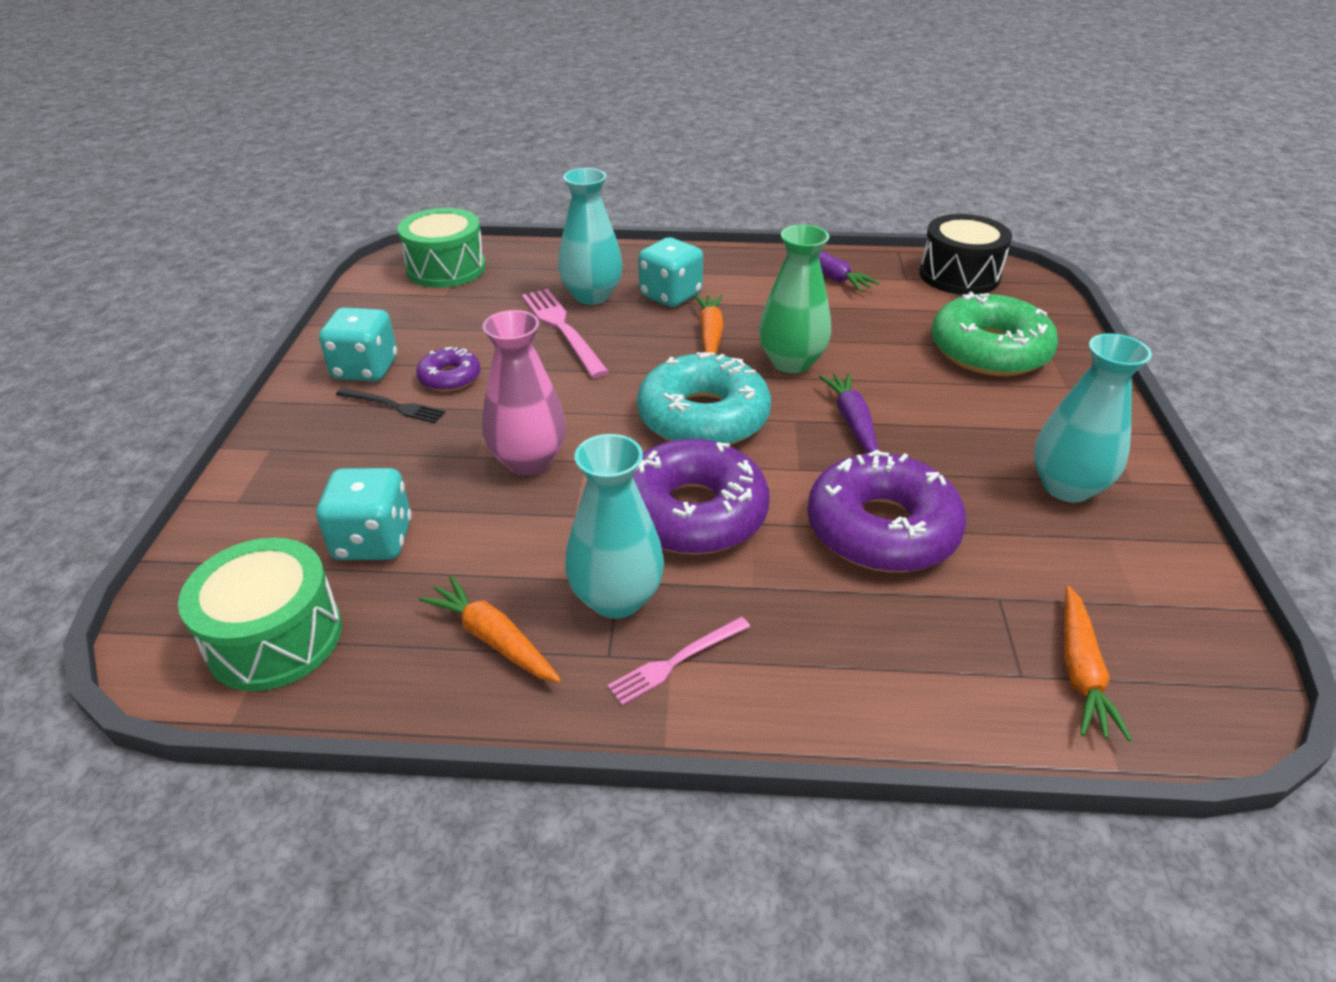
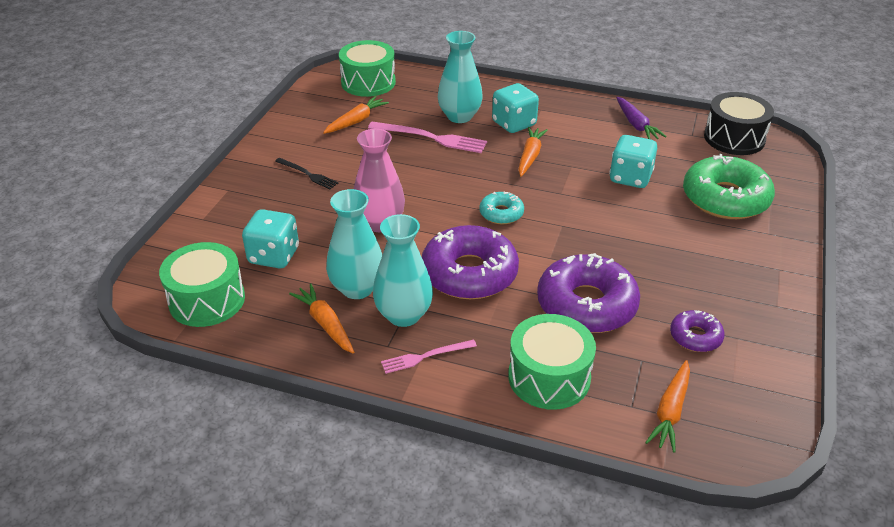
camera: 15 degrees right, 0 degrees up
turquoise dice [319,307,397,381] -> turquoise dice moved to [609,135,657,188]
purple donut [416,347,481,392] -> purple donut moved to [670,310,725,352]
pink fork [522,289,609,378] -> pink fork turned 120 degrees clockwise [368,122,487,153]
turquoise donut [637,352,771,445] -> turquoise donut [479,192,524,224], size x0.50
green vase [759,225,831,373] -> none
purple carrot [819,373,878,453] -> none
turquoise vase [1034,333,1152,502] -> turquoise vase moved to [326,189,382,299]
none -> orange carrot [323,96,389,134]
none -> green drum [508,314,596,410]

